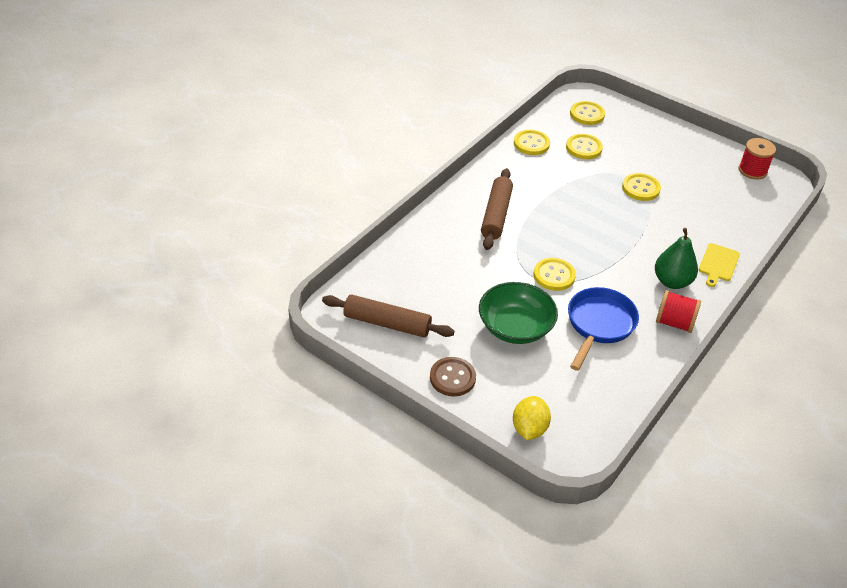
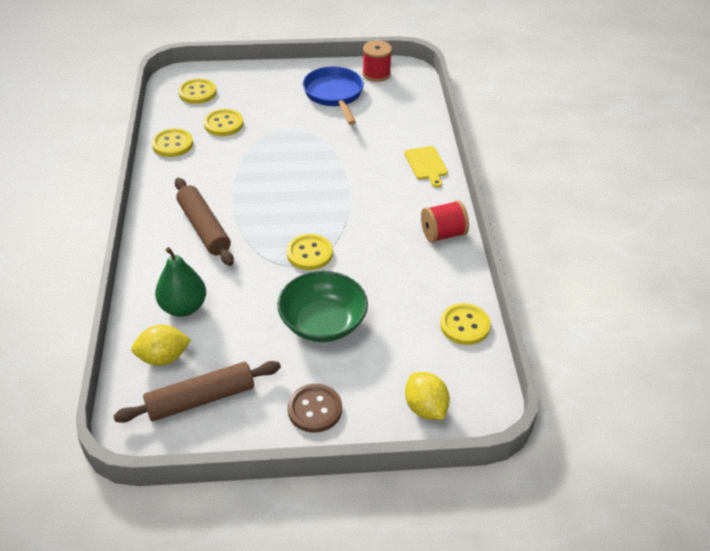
camera: 40 degrees left, 0 degrees up
blue pan [568,287,639,371] -> blue pan moved to [303,67,364,125]
yellow button [622,173,661,201] -> yellow button moved to [440,303,491,345]
green pear [655,228,698,289] -> green pear moved to [155,247,206,317]
none -> yellow lemon [131,325,191,366]

